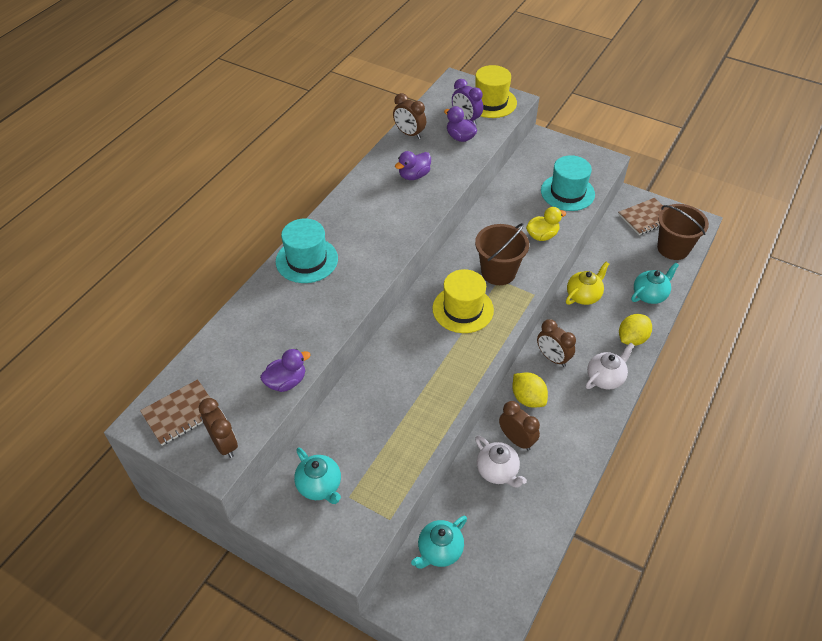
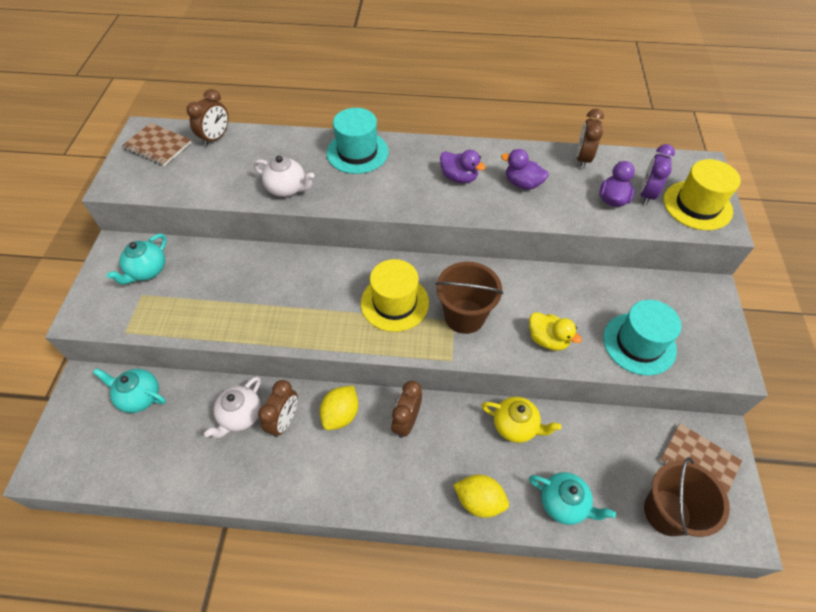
camera: 65 degrees right, 5 degrees up
brown clock [199,398,238,458] -> brown clock moved to [187,89,228,146]
purple duck [260,349,311,392] -> purple duck moved to [440,150,486,183]
white teapot [586,343,635,390] -> white teapot moved to [254,156,314,197]

